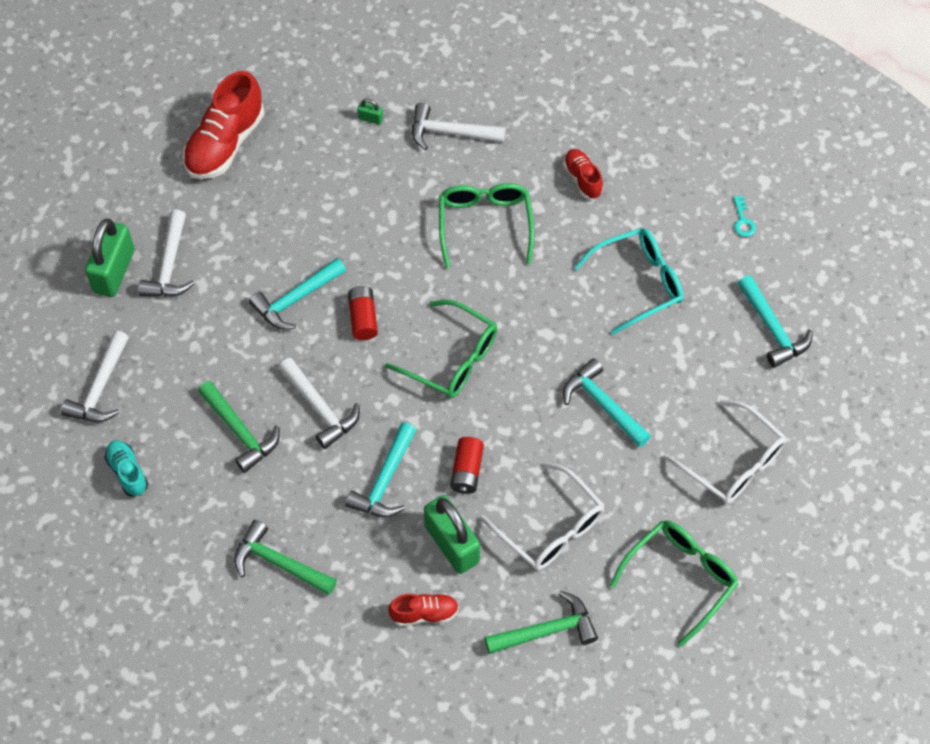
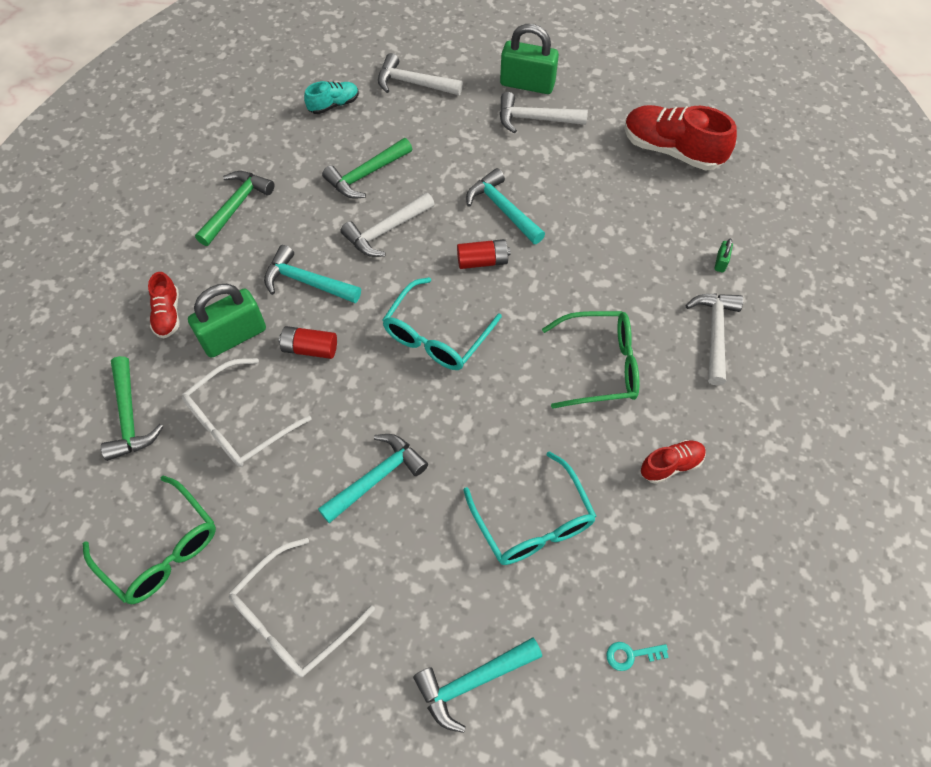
camera: 90 degrees right, 0 degrees up
green glasses [385,300,497,398] -> turquoise glasses [382,277,502,370]

